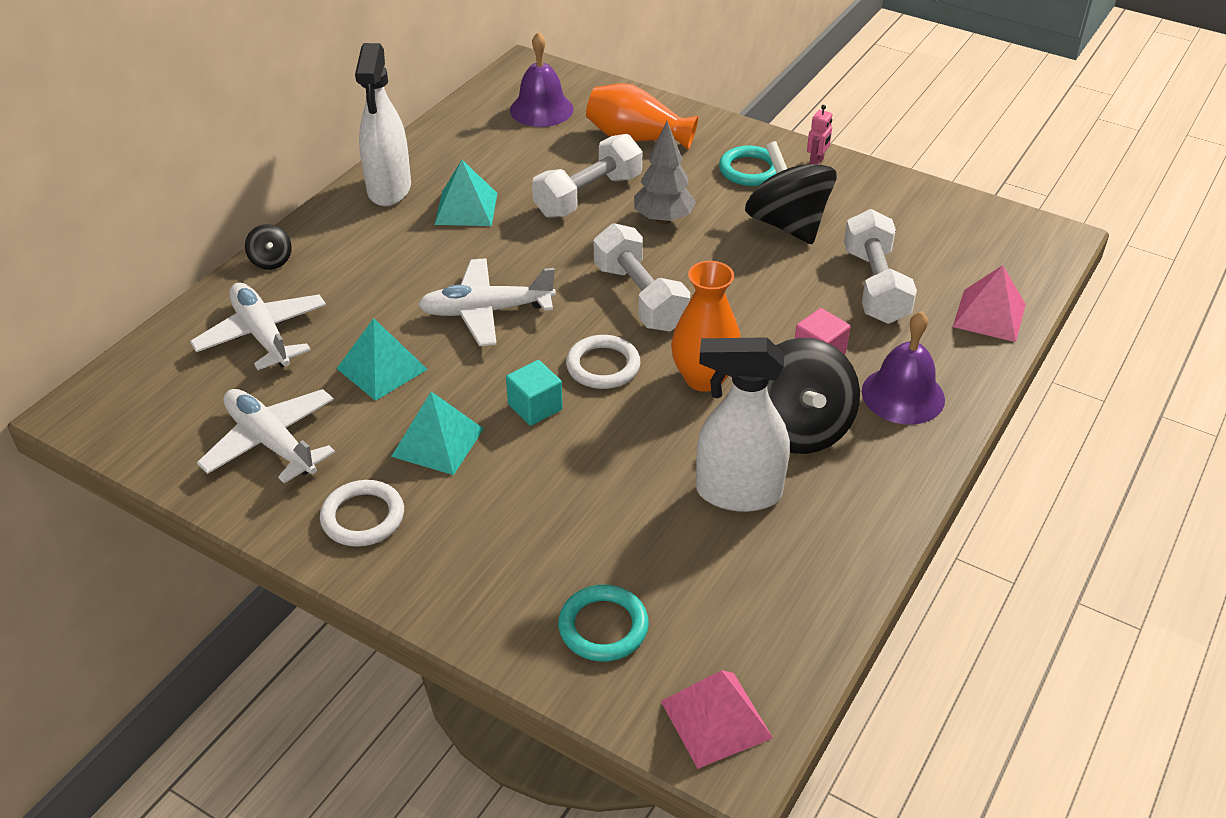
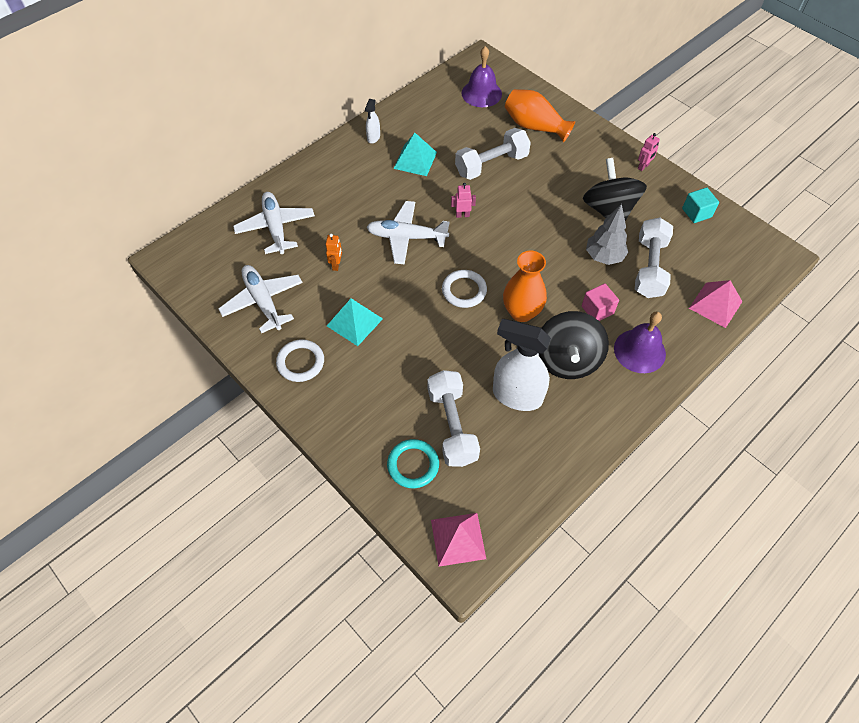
camera: 15 degrees right, 15 degrees up
black spinning top [245,224,292,270] -> none
turquoise pyramid [336,318,428,401] -> orange robot [326,234,342,271]
white spray bottle [355,43,411,207] -> white spray bottle [365,99,380,143], size x0.47
turquoise cube [506,360,563,426] -> turquoise cube moved to [682,187,719,223]
white dumbbell [594,223,690,332] -> white dumbbell moved to [428,370,480,467]
grey tree [634,121,696,224] -> grey tree moved to [586,204,628,265]
turquoise ring [719,146,777,186] -> none
none -> pink robot [451,183,476,218]

